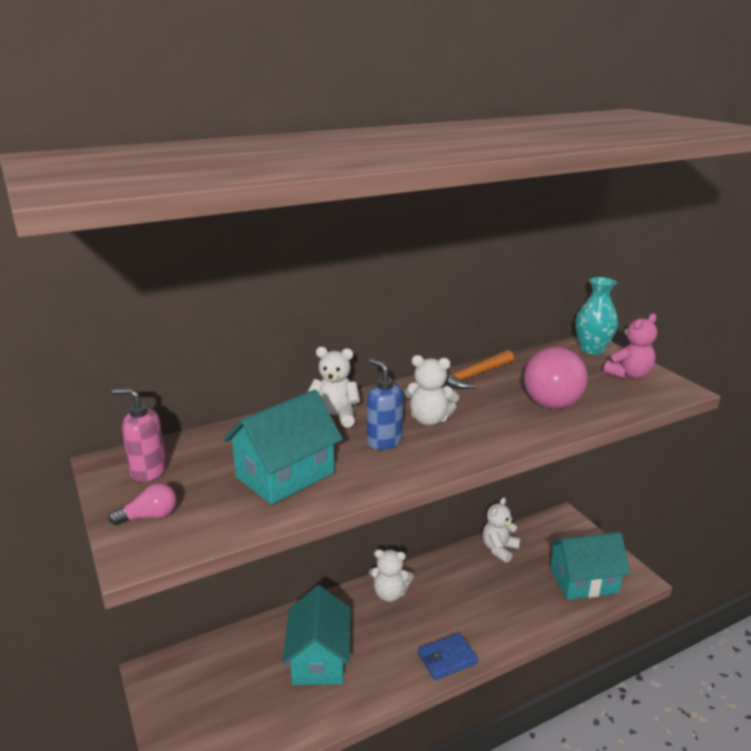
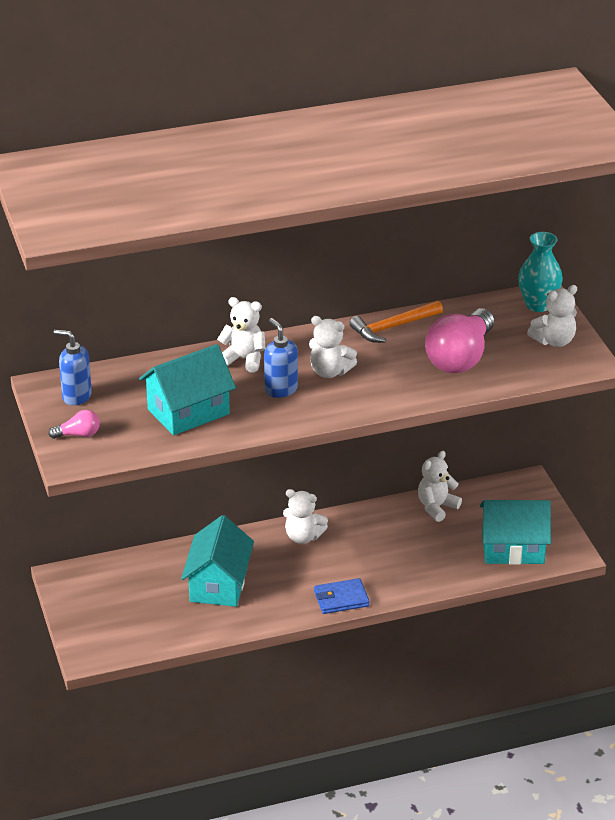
camera: 10 degrees right, 10 degrees up
pink soap dispenser [112,388,167,482] -> blue soap dispenser [54,330,92,406]
pink teddy bear [604,314,657,379] -> white teddy bear [527,285,577,347]

